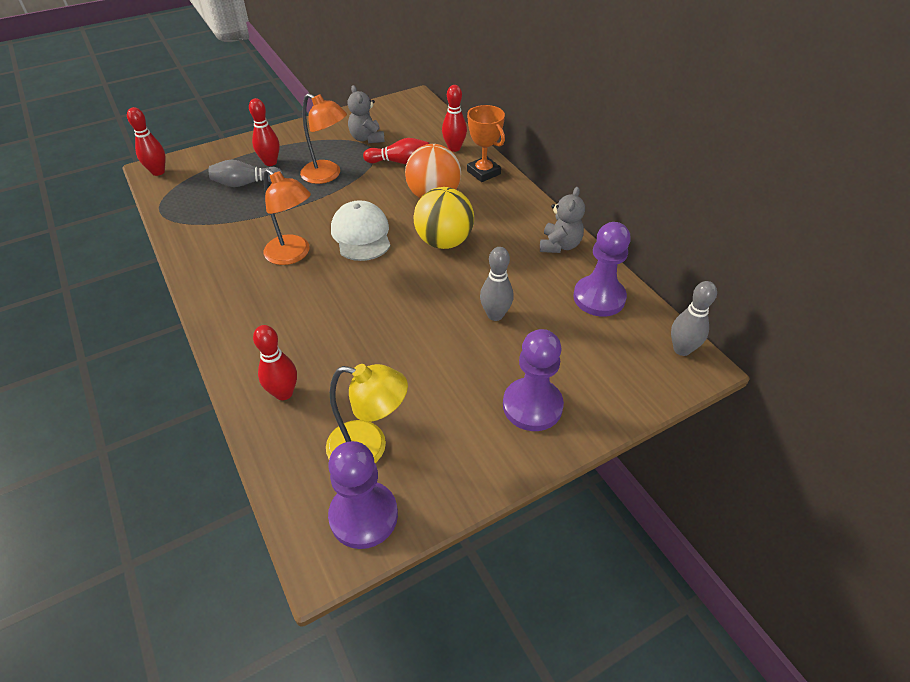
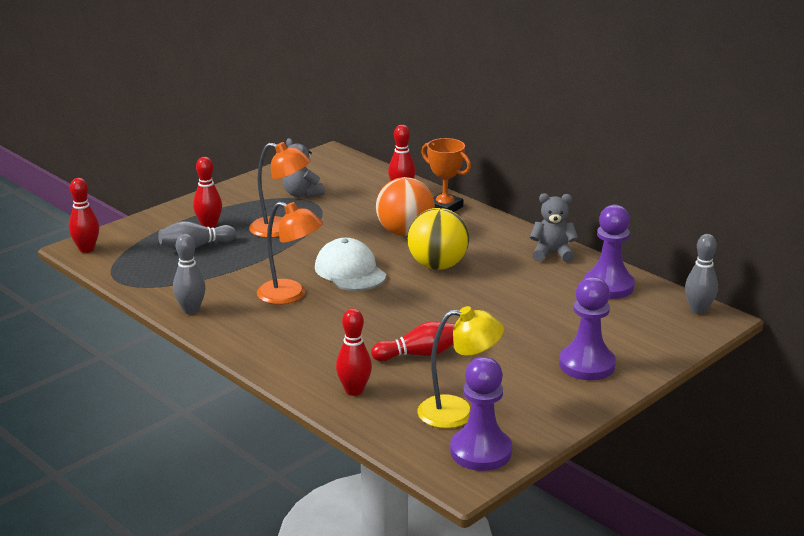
camera: 15 degrees left, 20 degrees down
red bowling pin [363,138,429,164] -> red bowling pin moved to [371,321,455,361]
grey bowling pin [480,247,513,321] -> grey bowling pin moved to [173,234,206,314]
grey teddy bear [540,187,585,253] -> grey teddy bear turned 90 degrees counterclockwise [530,193,578,262]

